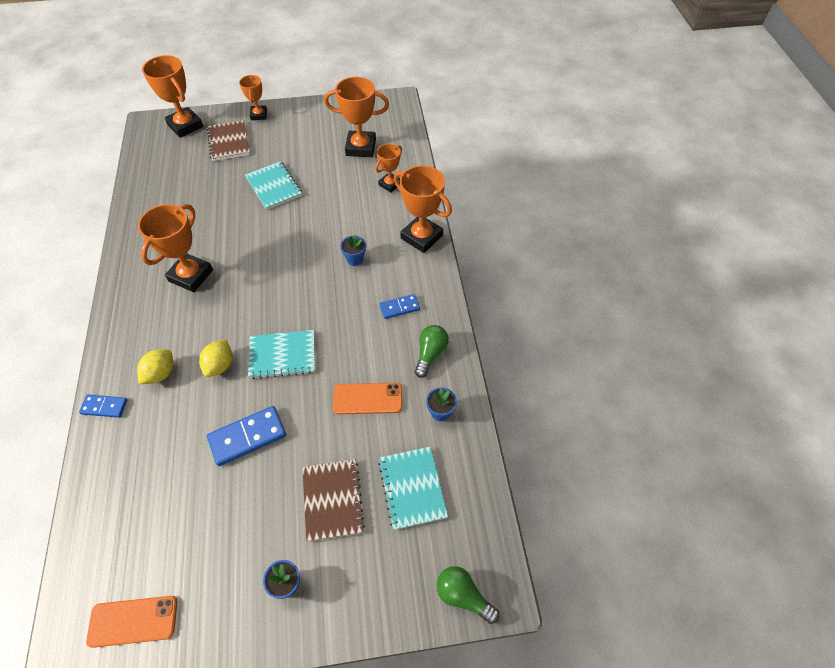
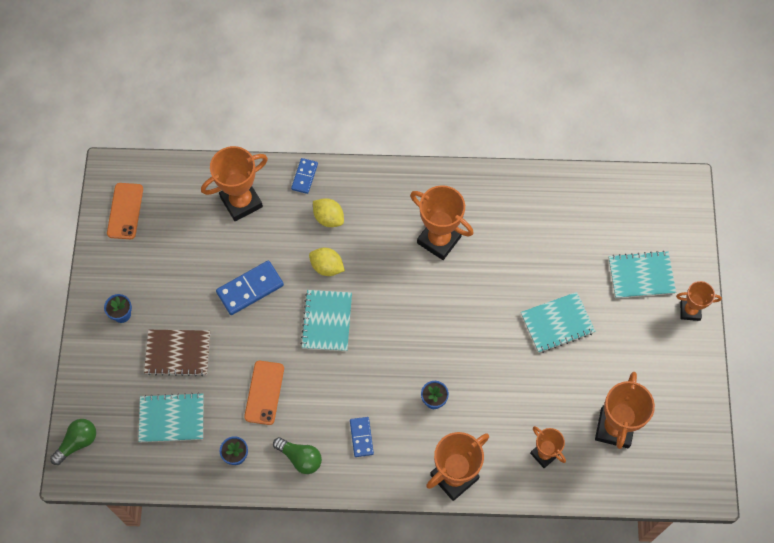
camera: 100 degrees right, 10 degrees up
orange trophy [142,55,203,138] -> orange trophy moved to [201,146,268,221]
brown notebook [207,120,250,161] -> turquoise notebook [609,251,676,298]
blue domino [207,406,286,466] -> blue domino turned 75 degrees clockwise [216,260,284,315]

